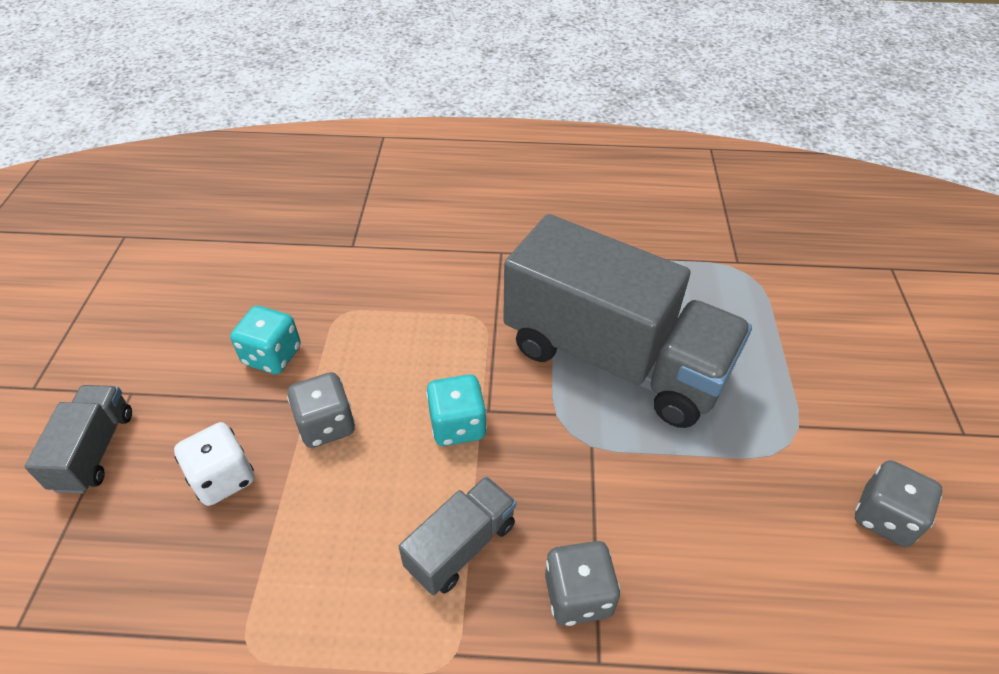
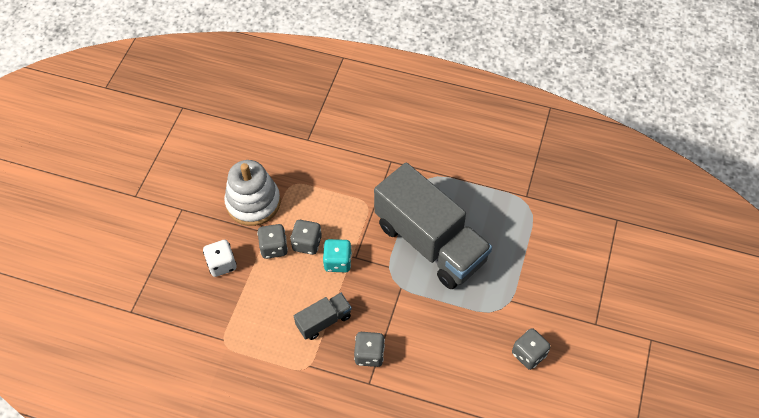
camera: 15 degrees right, 10 degrees up
grey truck [24,385,132,493] -> none
turquoise dice [230,306,301,374] -> white stacking toy [224,160,281,226]
none -> grey dice [290,220,322,255]

